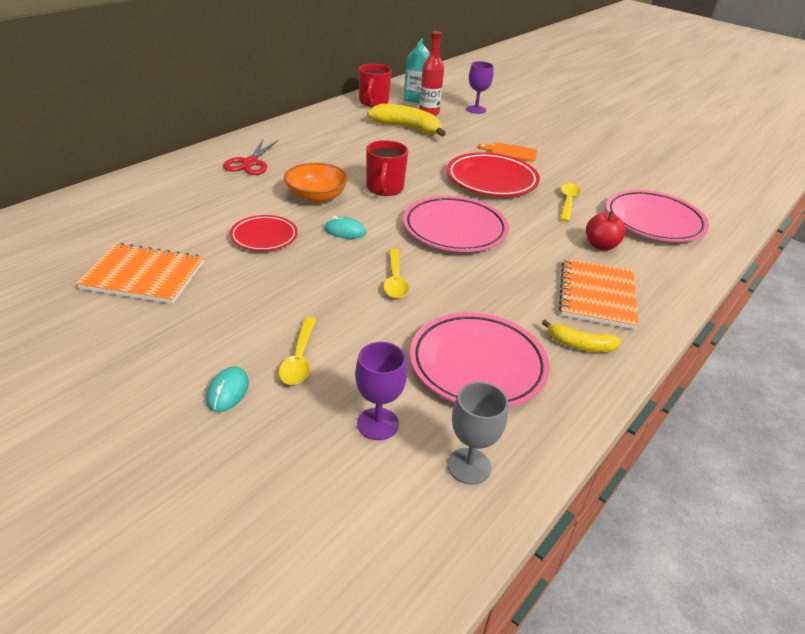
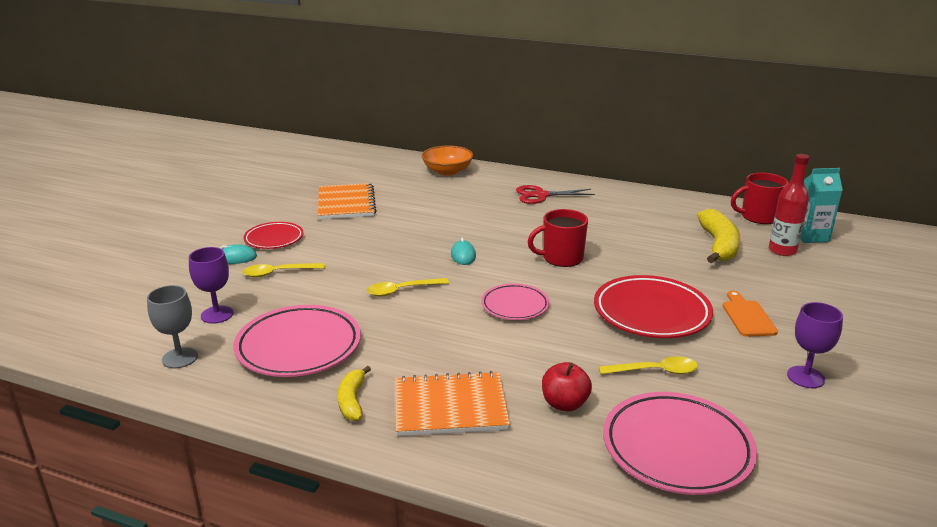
camera: 75 degrees right, 10 degrees down
red plate [230,215,298,251] -> red plate moved to [243,222,304,249]
orange bowl [284,163,348,203] -> orange bowl moved to [421,145,473,176]
pink plate [403,196,509,252] -> pink plate [481,284,550,320], size x0.59
purple goblet [466,61,494,114] -> purple goblet moved to [787,302,843,388]

